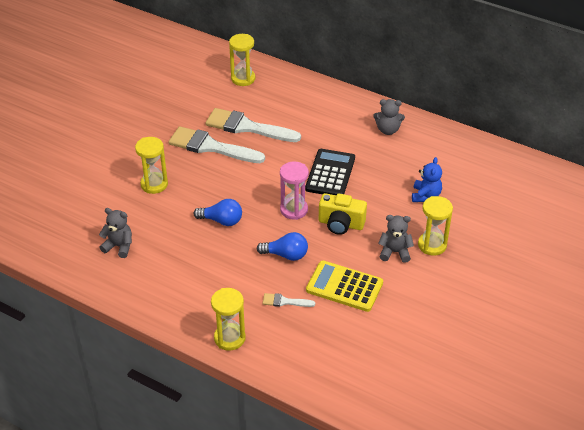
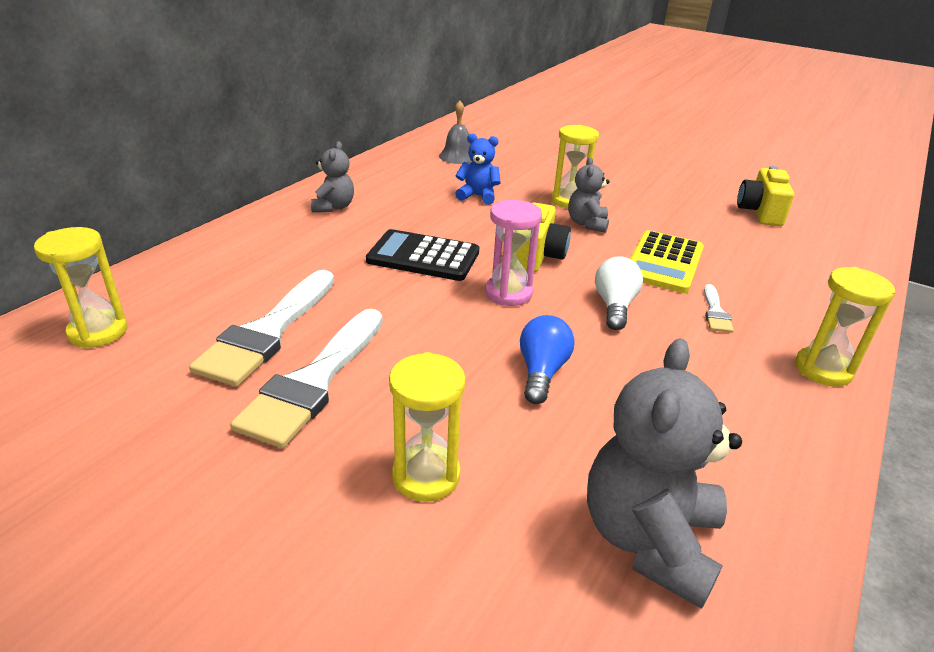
camera: 90 degrees left, 10 degrees down
grey teddy bear [99,208,132,258] -> grey teddy bear [587,338,742,609], size x1.79
blue light bulb [257,232,308,261] -> white light bulb [595,256,643,330]
none -> grey bell [439,101,472,164]
none -> yellow camera [737,166,794,226]

